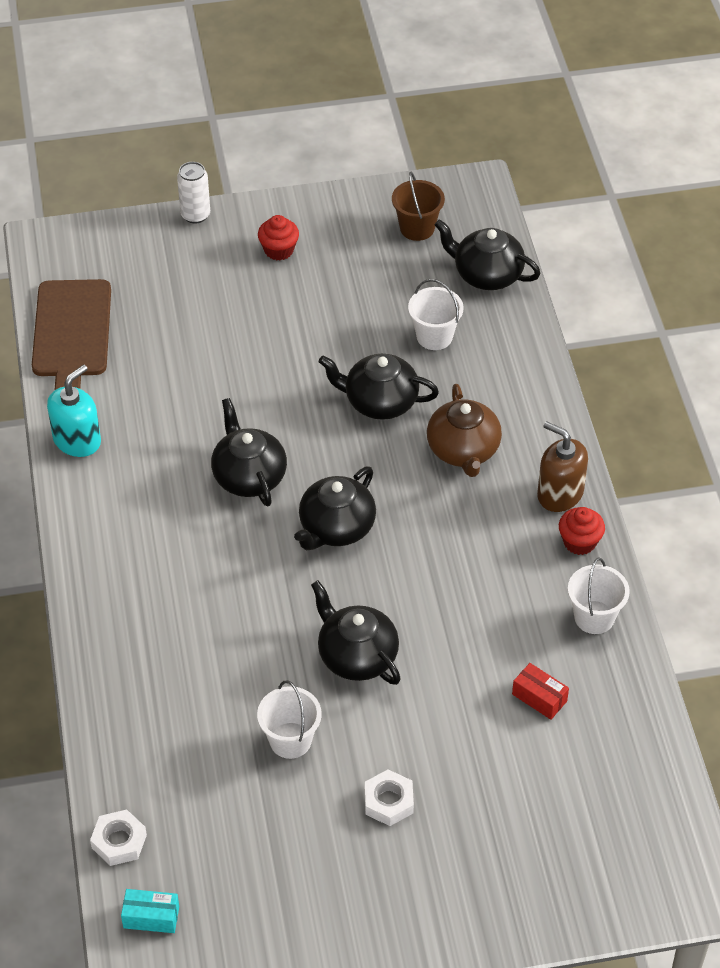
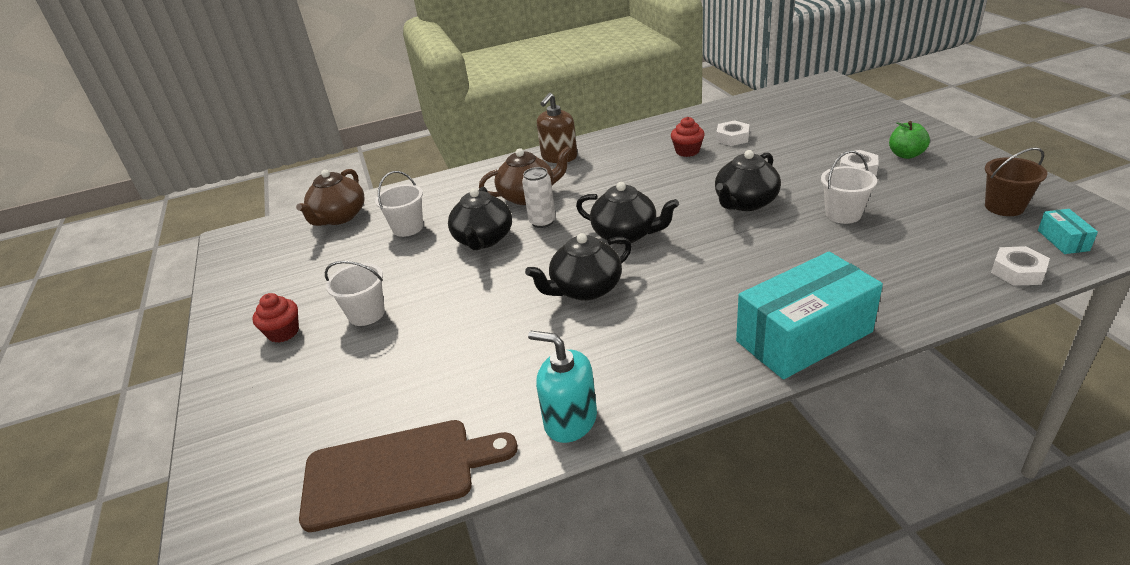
camera: 95 degrees left, 15 degrees down
white can [177,162,210,224] -> white can moved to [522,167,556,228]
brown bucket [392,172,445,241] -> brown bucket moved to [985,147,1048,216]
black teapot [435,219,541,290] -> brown teapot [296,169,364,226]
red box [512,663,569,720] -> white nut [716,120,750,146]
red cupcake [559,507,605,555] -> red cupcake moved to [671,117,705,157]
white bucket [568,558,630,634] -> white bucket moved to [325,261,385,326]
none -> turquoise box [736,252,883,379]
none -> green apple [889,121,930,159]

